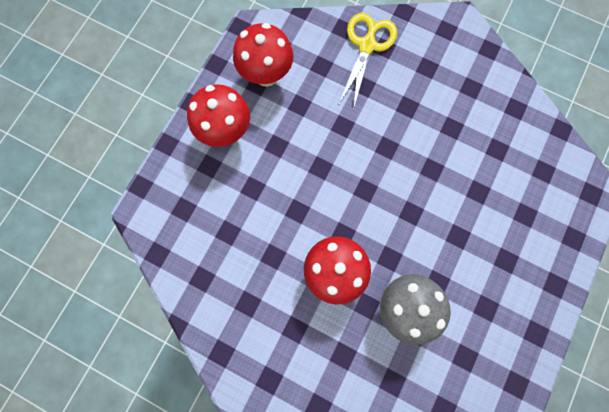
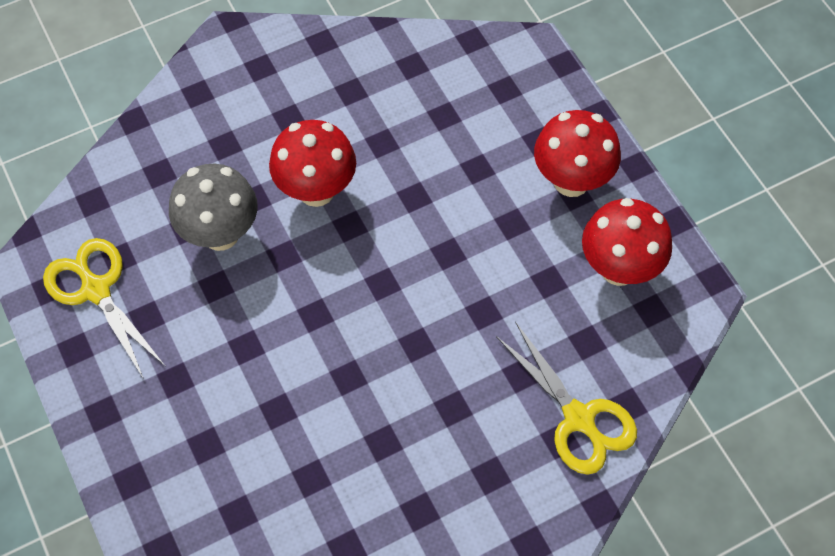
camera: 125 degrees right, 15 degrees down
none -> yellow scissors [43,238,166,379]

